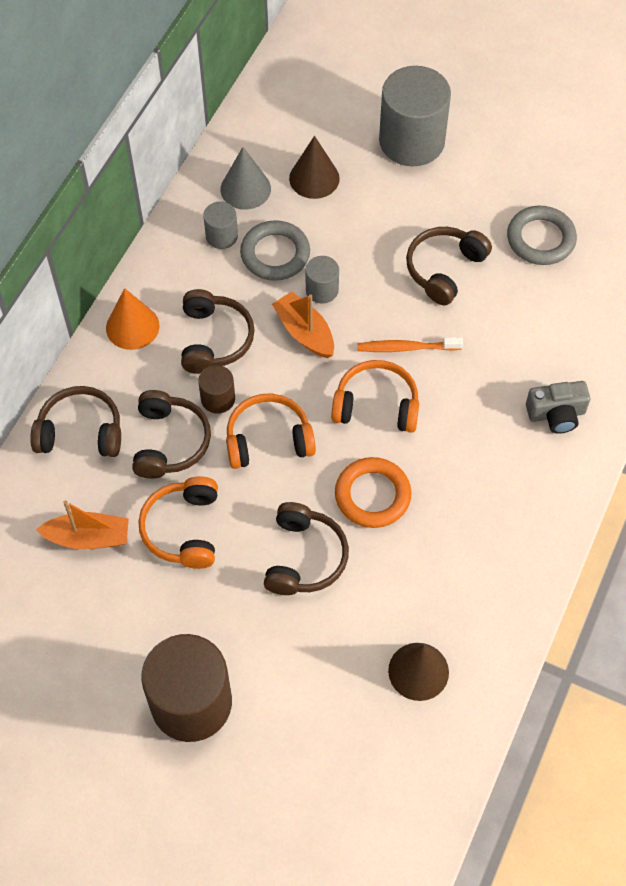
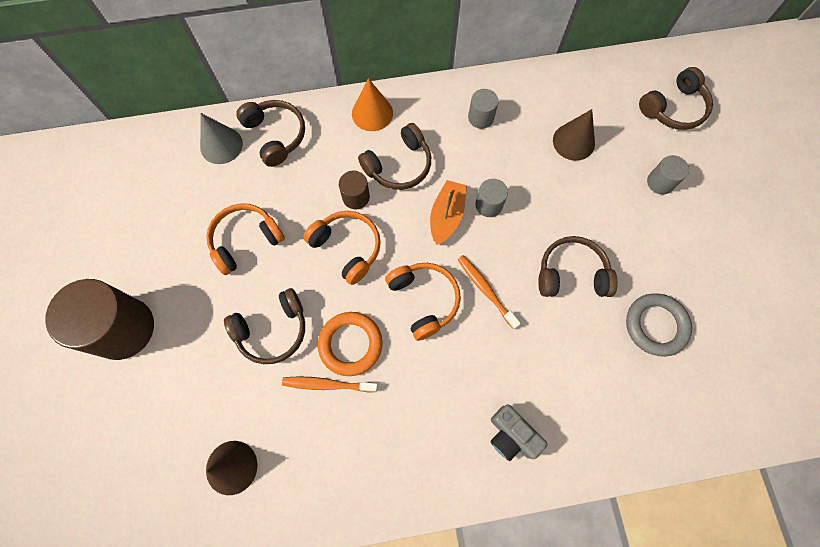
camera: 55 degrees right, 10 degrees up
orange boat [36,500,129,549] -> none
brown headphones [132,390,211,479] -> brown headphones moved to [639,67,713,130]
grey cone [220,147,271,209] -> grey cone moved to [200,113,243,164]
grey ring [240,220,310,281] -> none
grey cylinder [379,66,451,166] -> grey cylinder [647,155,689,194], size x0.47
none -> orange toothbrush [282,376,378,392]

